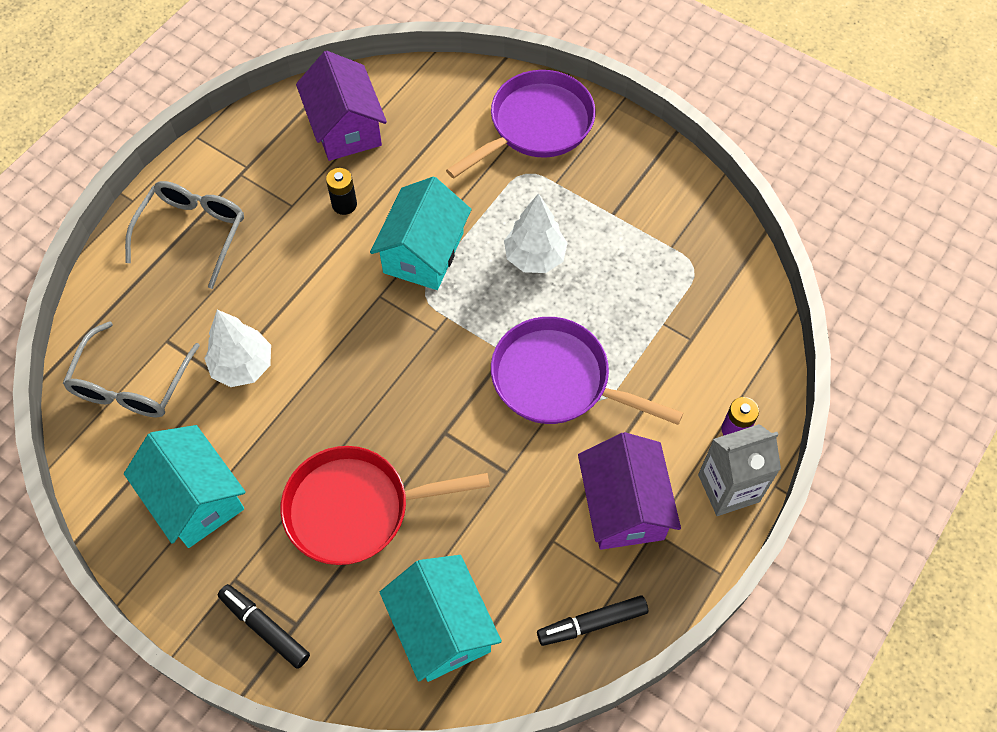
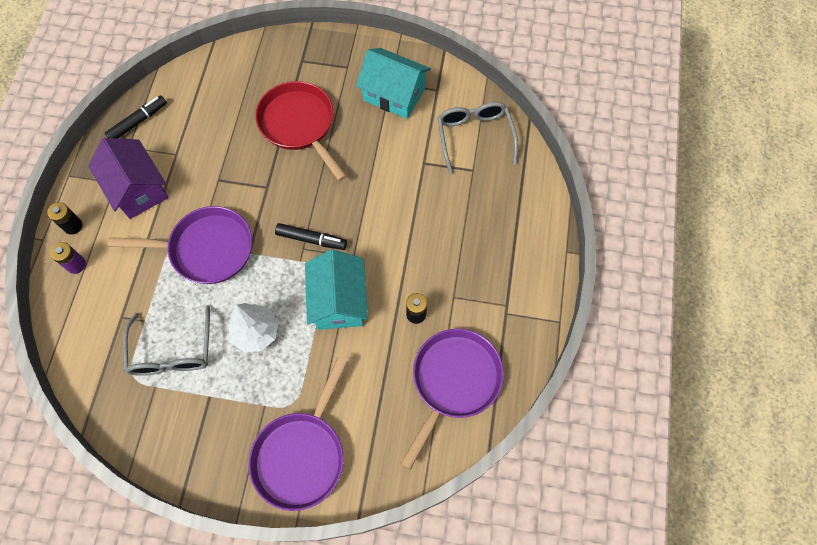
camera: 155 degrees right, 5 degrees up
grey glasses [125,181,244,289] -> grey glasses moved to [123,305,210,376]
white tree [204,310,271,387] -> none
black marker [218,584,310,669] -> black marker moved to [275,223,347,250]
red pan [280,446,490,565] -> red pan turned 90 degrees counterclockwise [255,81,347,181]
purple house [296,51,387,161] -> purple pan [401,329,504,470]
turquoise house [380,555,502,682] -> none
grey carton [698,424,781,516] -> black battery [47,202,83,235]

